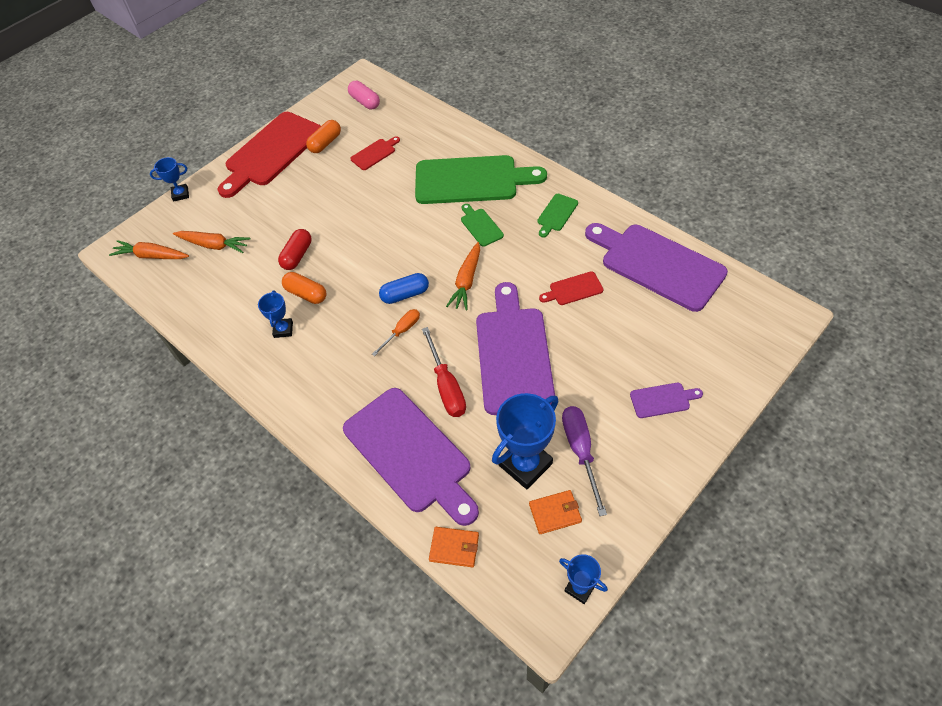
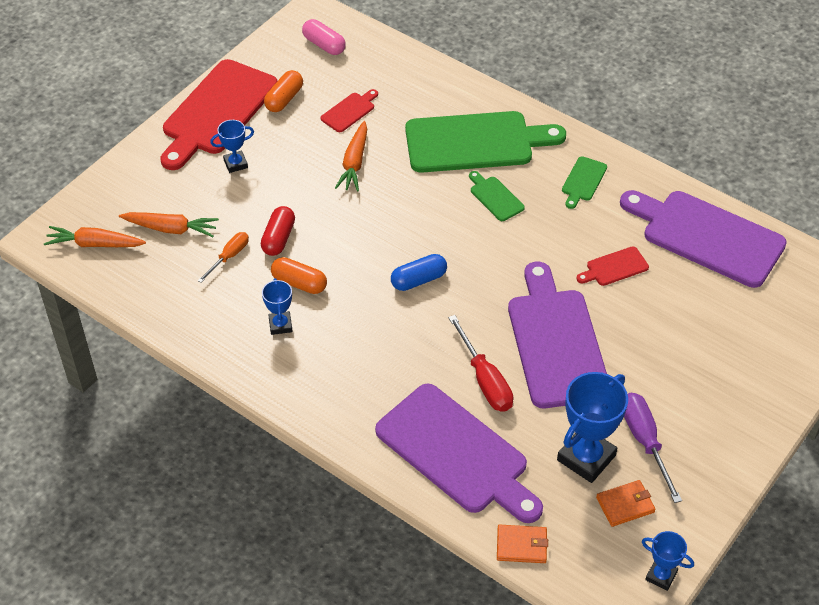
camera: 10 degrees left, 5 degrees down
blue trophy [150,157,189,202] -> blue trophy moved to [210,120,254,173]
orange screwdriver [372,309,420,356] -> orange screwdriver moved to [198,232,249,283]
orange carrot [446,242,480,310] -> orange carrot moved to [335,121,367,191]
purple cutting board [630,383,703,418] -> none

